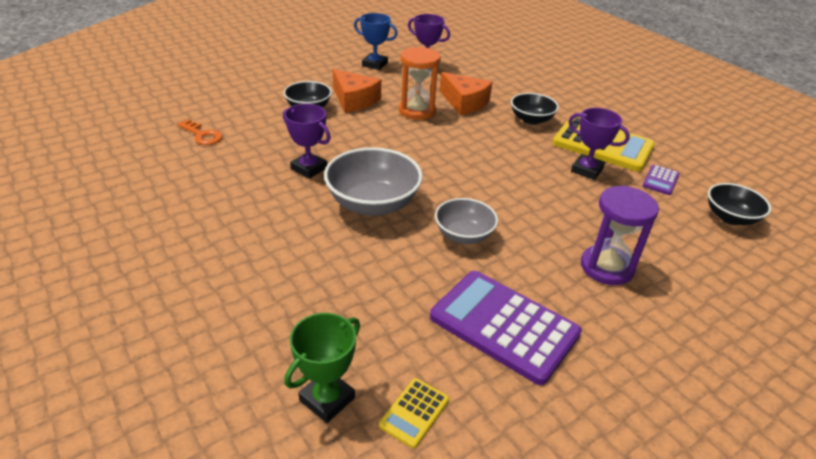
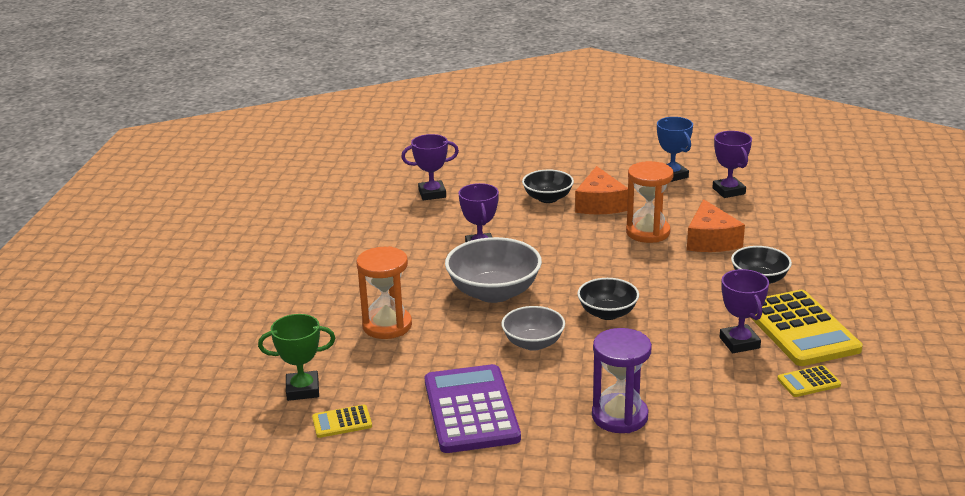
camera: 45 degrees right, 10 degrees down
orange key [177,119,223,145] -> purple trophy [401,134,459,200]
purple calculator [643,165,680,195] -> yellow calculator [777,365,841,397]
black bowl [708,183,771,225] -> black bowl moved to [577,278,639,320]
none -> orange hourglass [356,246,412,339]

